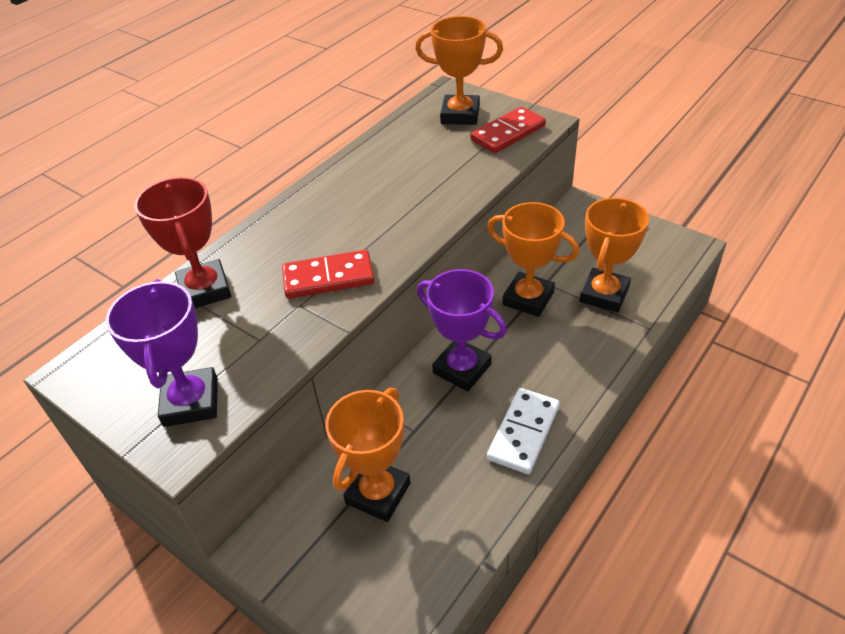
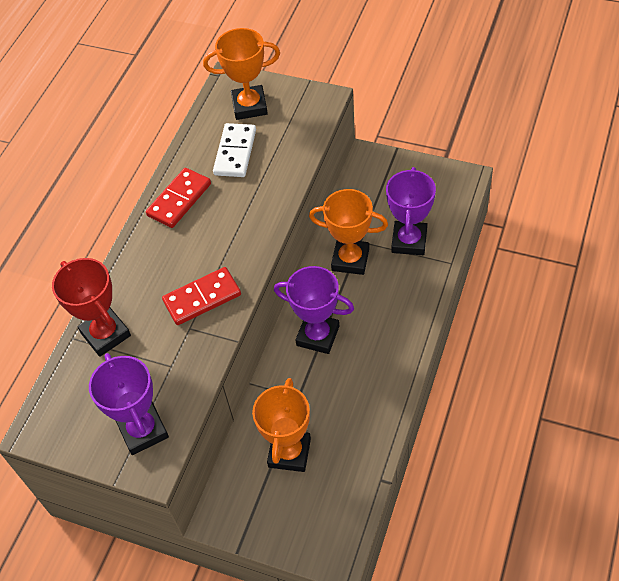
camera: 15 degrees left, 10 degrees up
red domino [470,106,546,153] -> red domino moved to [146,168,211,228]
white domino [487,388,560,474] -> white domino moved to [213,123,256,177]
orange trophy [580,198,649,312] -> purple trophy [386,167,436,255]

